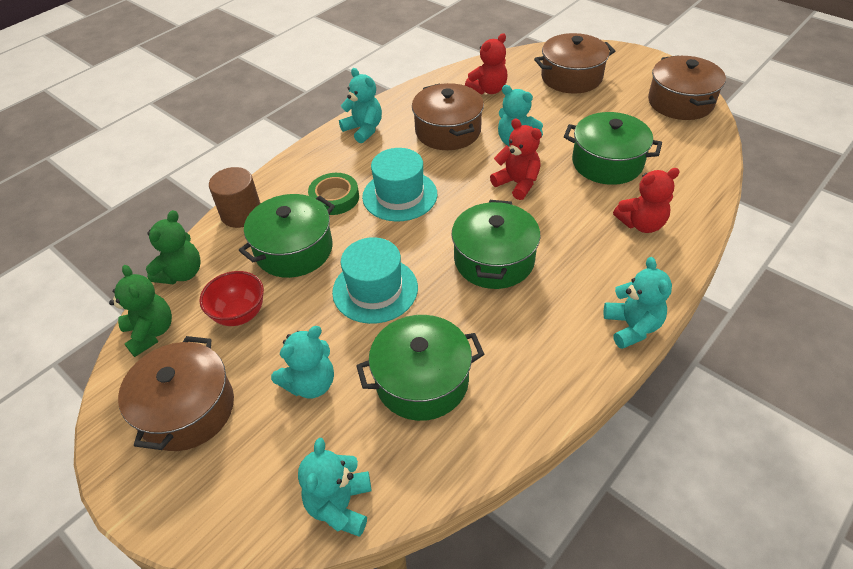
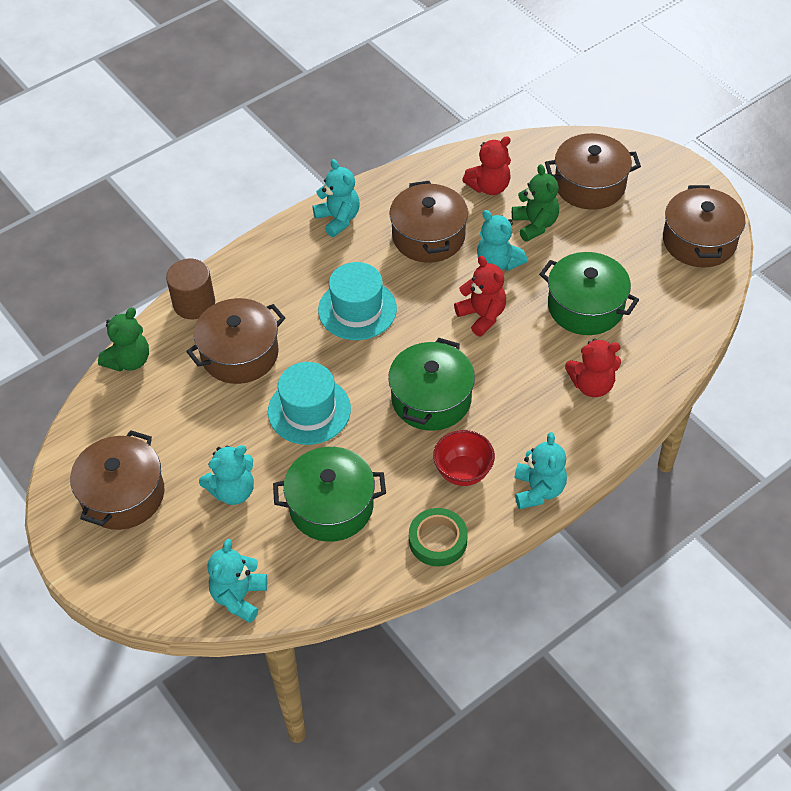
camera: 10 degrees right, 5 degrees up
green teddy bear [109,265,172,357] -> green teddy bear moved to [512,164,559,242]
red bowl [199,271,264,326] -> red bowl moved to [433,430,495,486]
green pot [239,194,335,278] -> brown pot [186,298,285,384]
green tape [308,173,359,215] -> green tape moved to [409,508,468,567]

